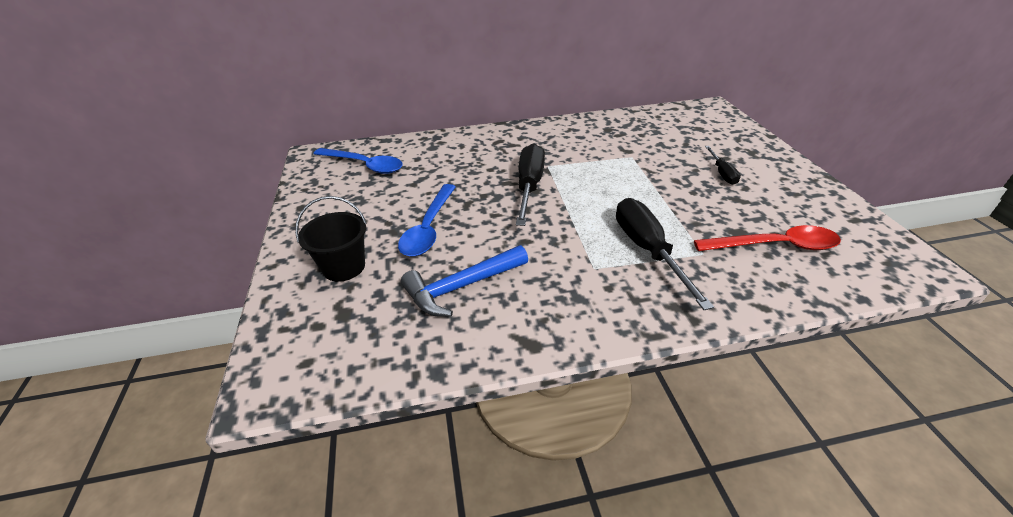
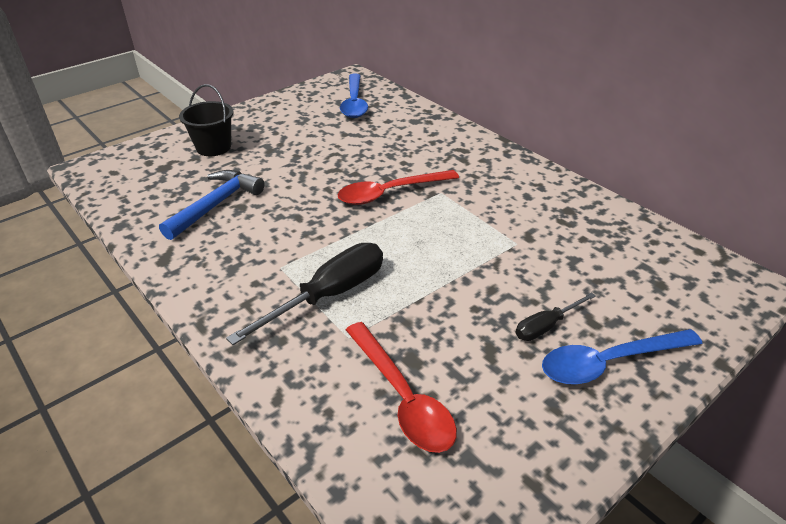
camera: 60 degrees right, 0 degrees up
blue spoon [398,184,456,257] -> blue spoon moved to [542,329,702,384]
blue hammer [401,245,528,317] -> blue hammer turned 90 degrees clockwise [159,170,264,240]
black screwdriver [516,143,545,226] -> red spoon [338,170,459,205]

